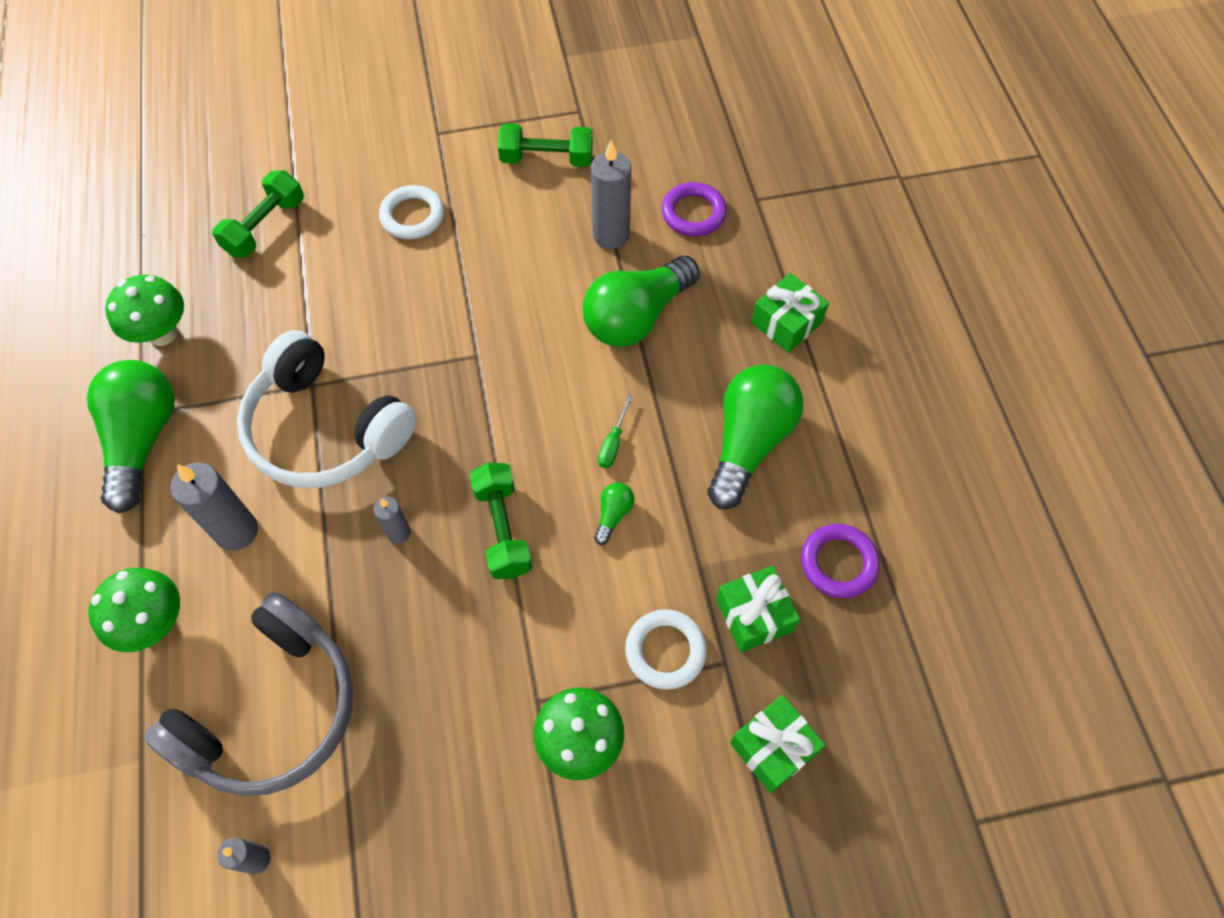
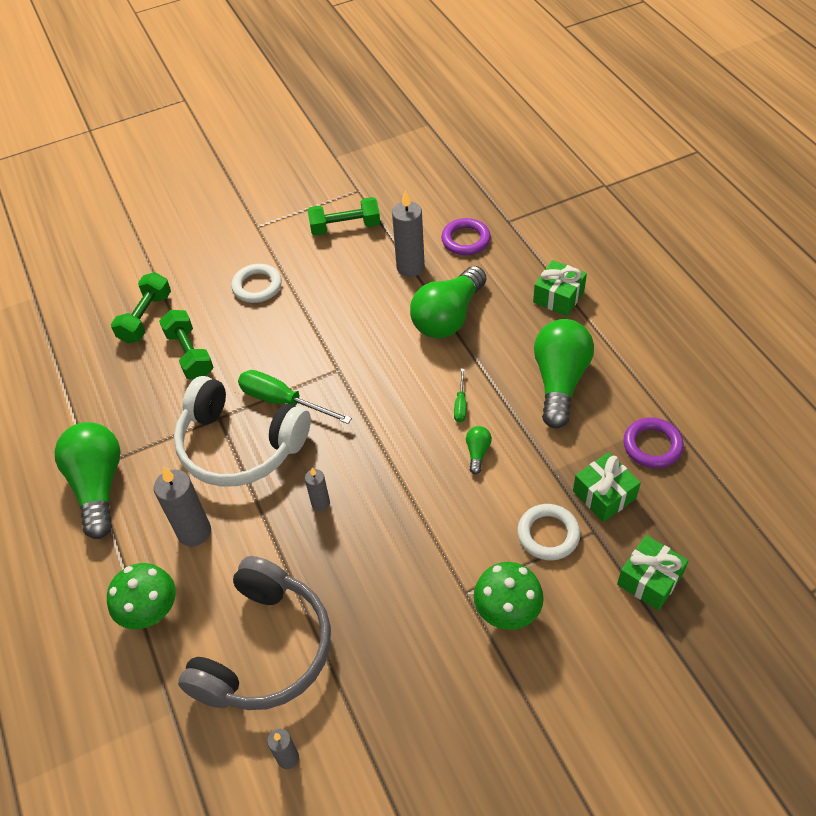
camera: 10 degrees left, 10 degrees down
green mushroom [105,275,184,346] -> none
green dumbbell [470,463,532,579] -> green dumbbell moved to [159,310,214,379]
none -> green screwdriver [238,370,352,424]

